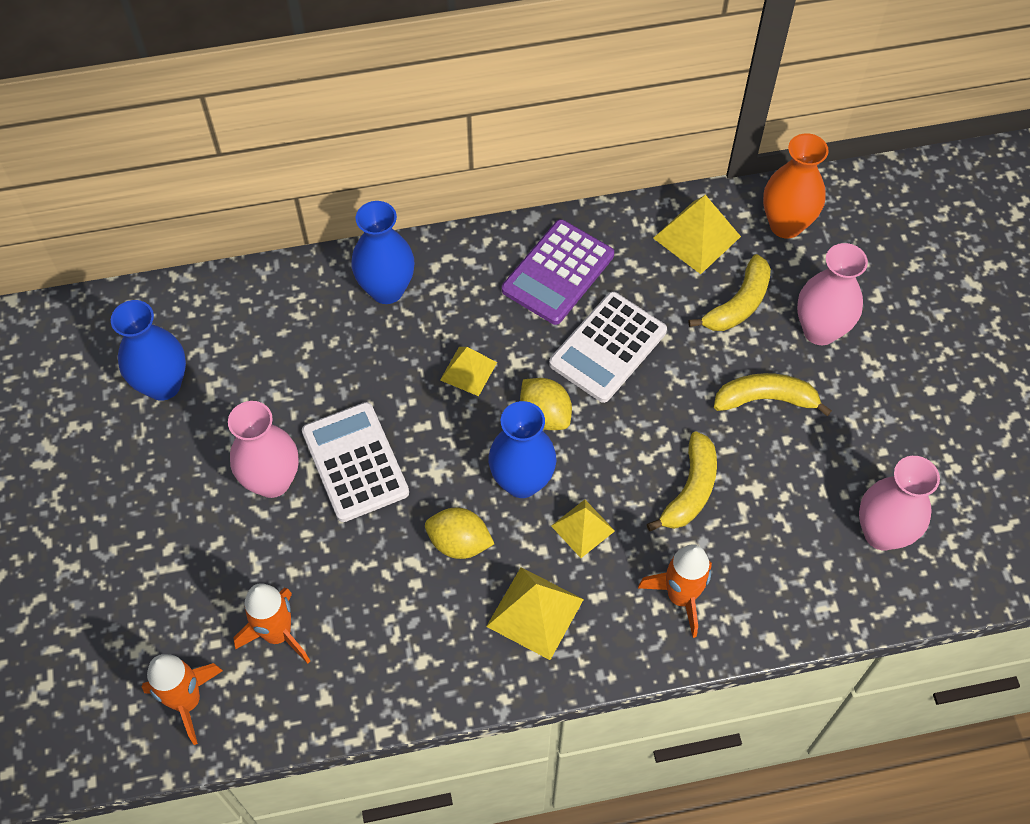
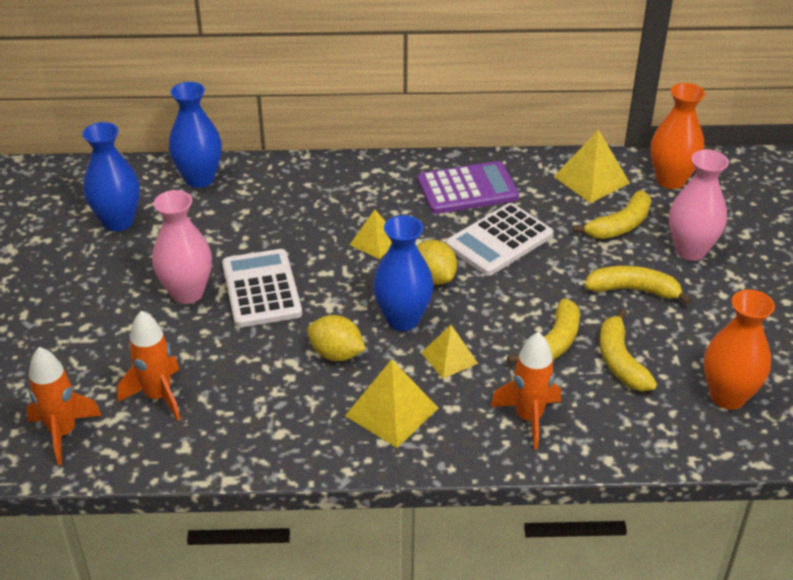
camera: 10 degrees right, 20 degrees down
blue vase [351,201,414,304] -> blue vase moved to [169,82,222,188]
purple calculator [502,219,614,325] -> purple calculator turned 150 degrees counterclockwise [418,161,519,214]
pink vase [859,456,940,551] -> orange vase [704,290,775,409]
none -> yellow banana [600,309,657,391]

